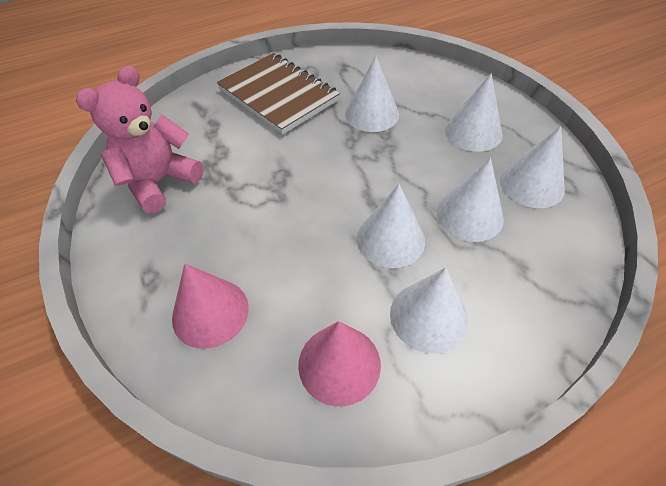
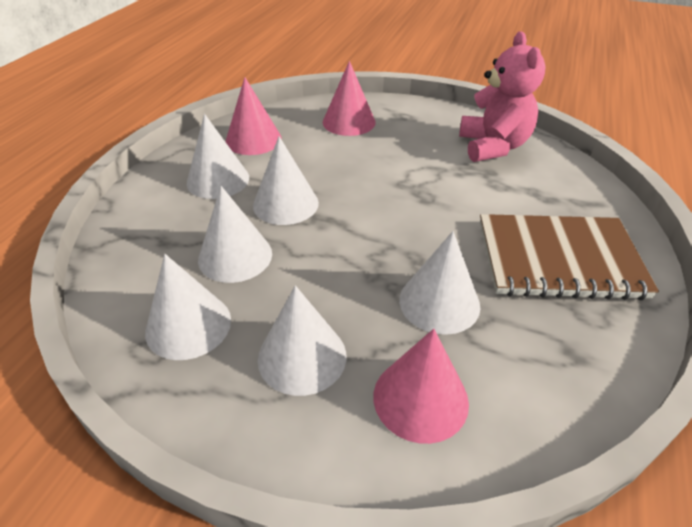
camera: 135 degrees right, 10 degrees down
none -> pink cone [373,329,469,444]

